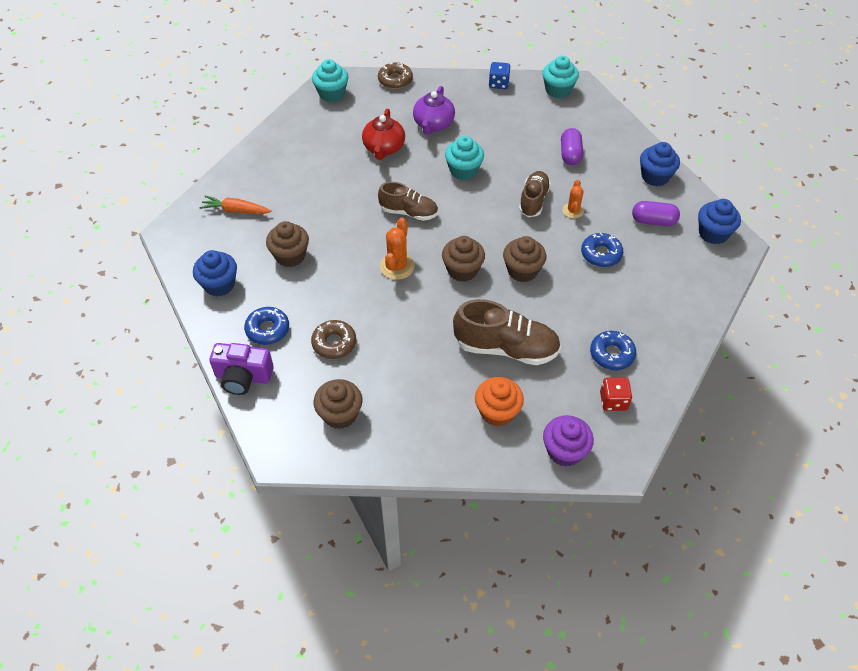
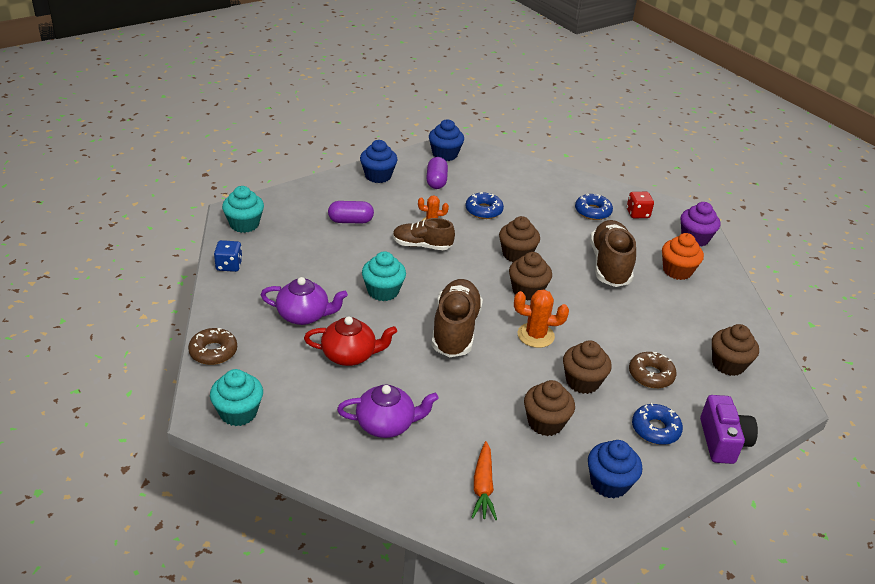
camera: 100 degrees left, 15 degrees down
brown shoe [378,182,438,221] -> brown shoe [431,279,483,358], size x1.55
none -> purple teapot [337,384,439,438]
none -> brown cupcake [563,340,612,394]

